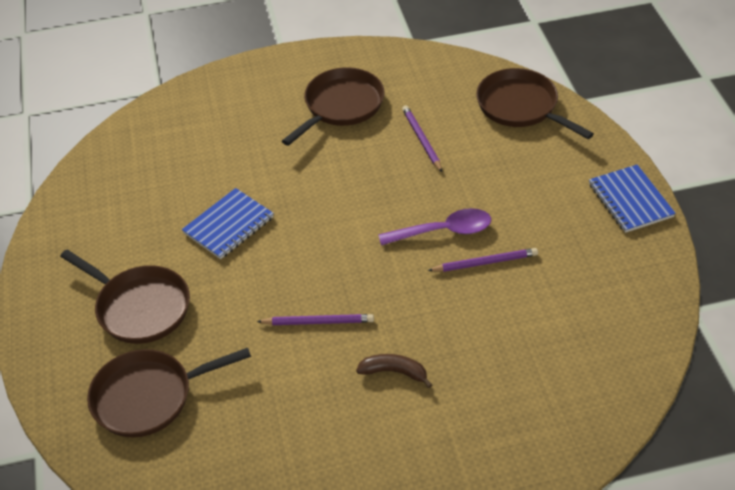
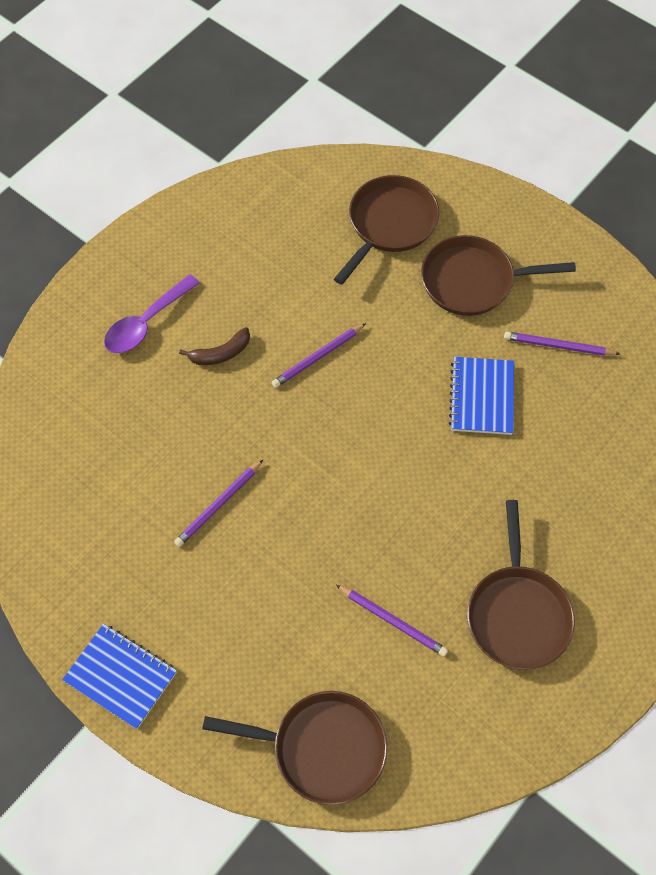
camera: 140 degrees right, 15 degrees up
purple spoon [378,208,491,245] -> purple spoon moved to [104,274,200,353]
none -> purple pencil [504,331,620,356]

